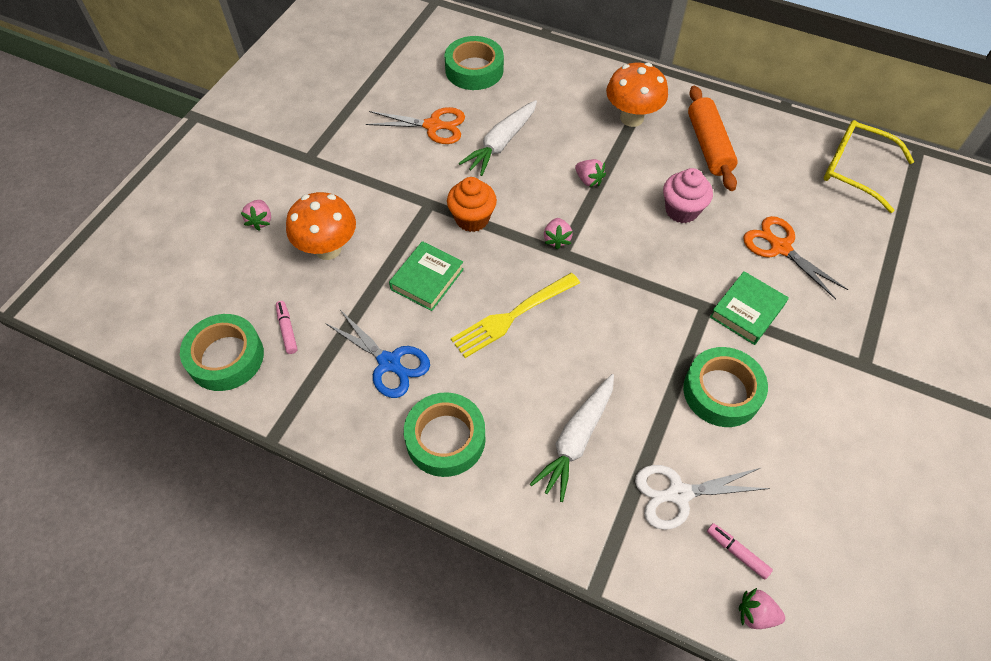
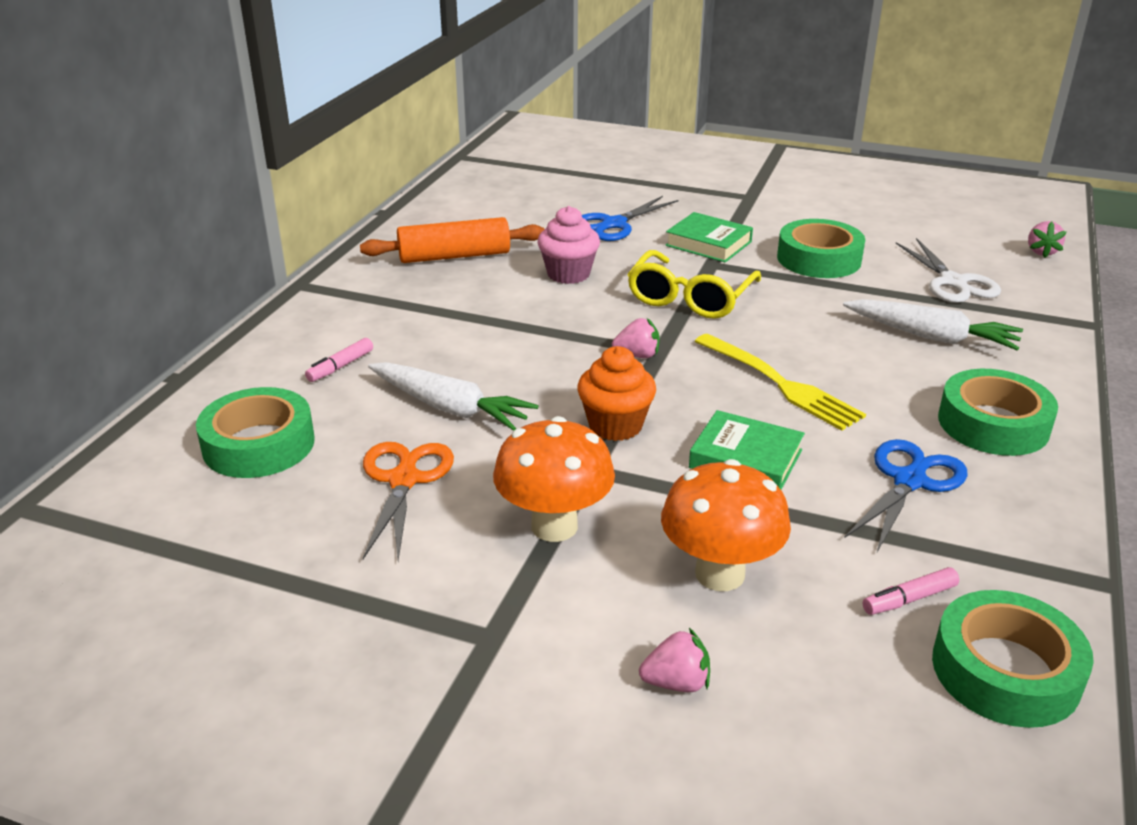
camera: 95 degrees left, 25 degrees down
pink strawberry [575,159,606,187] -> none
orange mushroom [606,63,668,127] -> orange mushroom moved to [493,416,615,542]
pink marker [707,523,773,580] -> pink marker moved to [305,338,373,382]
orange scissors [743,216,848,299] -> blue scissors [582,196,678,241]
yellow glasses [824,120,914,213] -> yellow glasses moved to [627,250,761,319]

